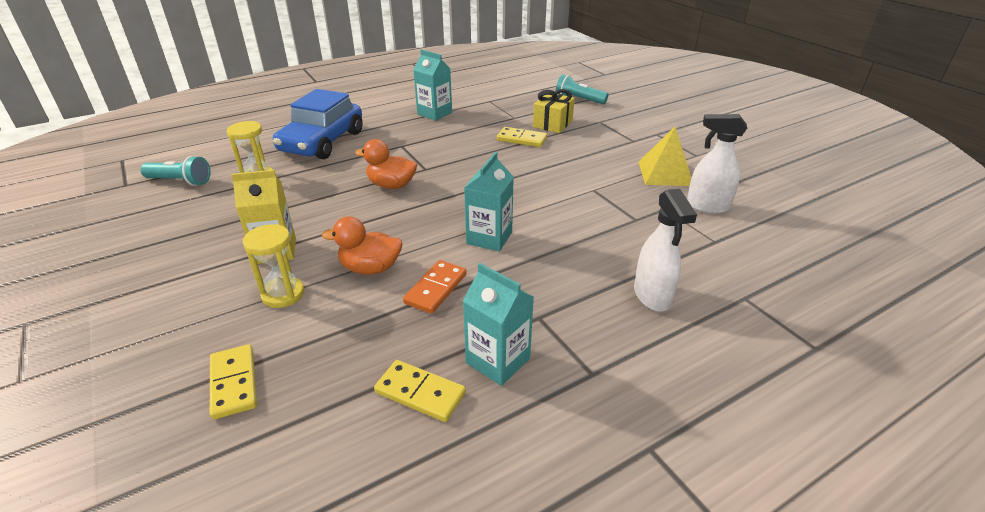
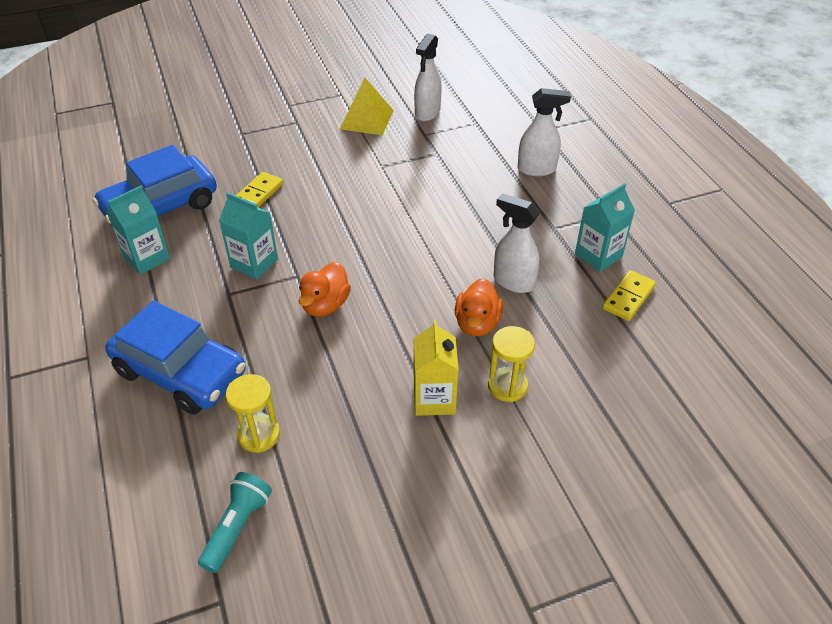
camera: 80 degrees left, 10 degrees up
yellow domino [210,344,257,420] -> none
orange domino [403,260,467,314] -> white spray bottle [494,193,540,293]
turquoise carton [464,152,514,252] -> turquoise carton moved to [219,192,278,280]
yellow gift [533,89,575,133] -> none
turquoise flashlight [556,74,608,104] -> none
none -> blue car [93,145,217,226]

